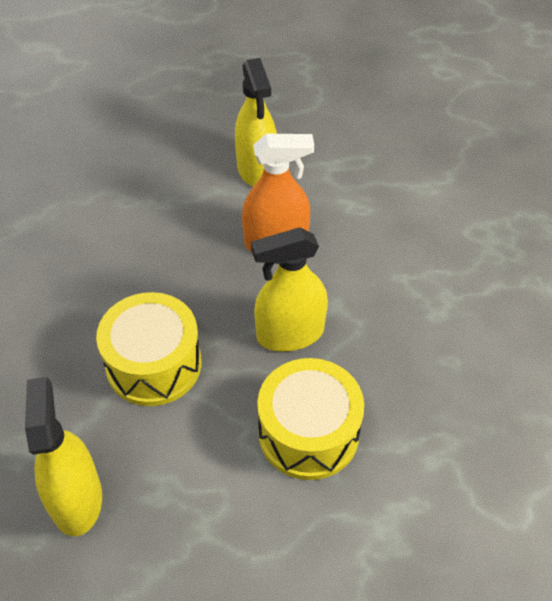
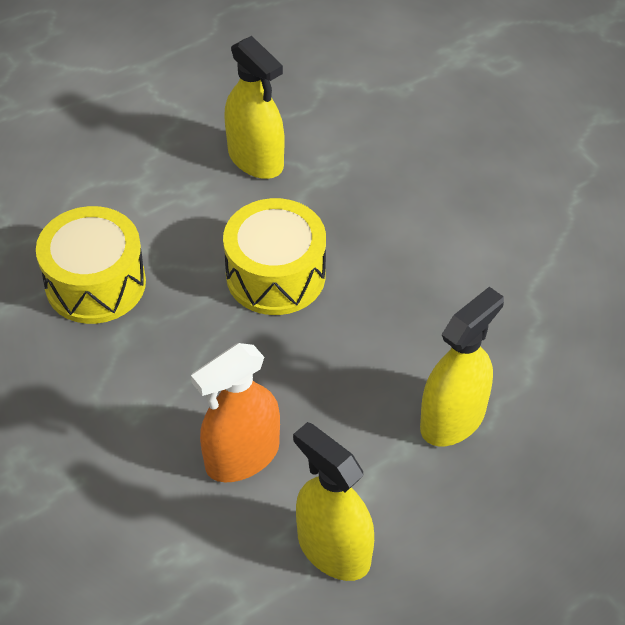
camera: 150 degrees right, 0 degrees up
yellow spray bottle [251,227,328,352] -> yellow spray bottle moved to [420,287,504,446]

